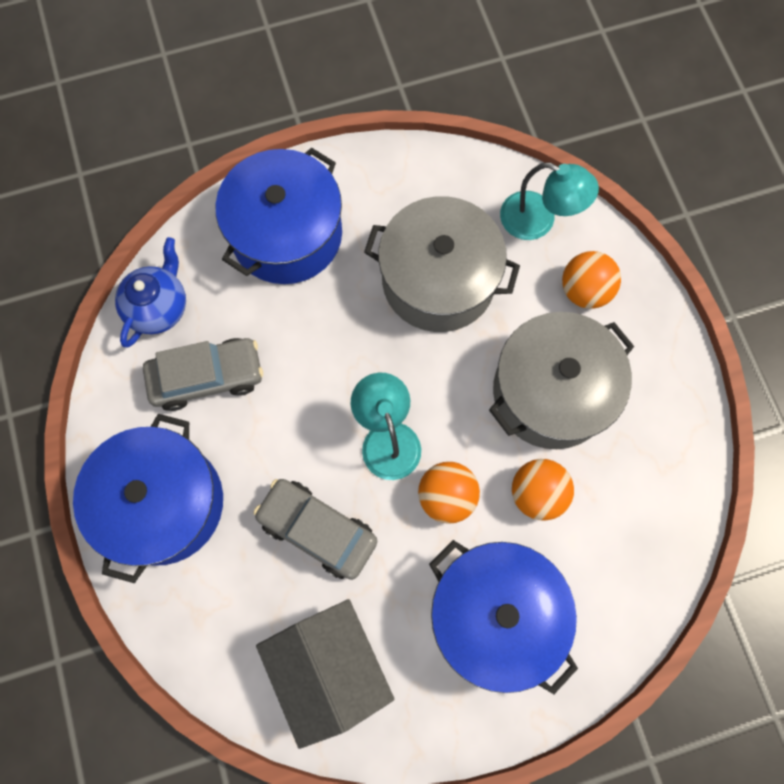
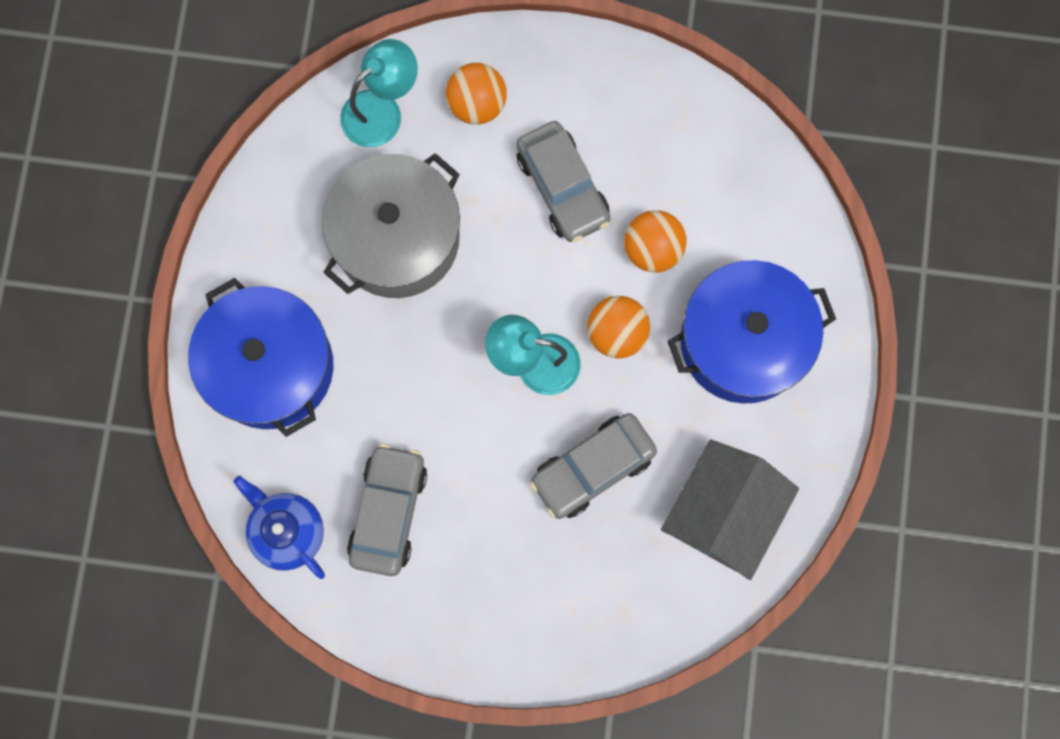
camera: 65 degrees left, 5 degrees up
blue pot [73,414,223,583] -> none
grey house [256,599,395,749] -> grey house turned 60 degrees counterclockwise [661,439,799,580]
grey pot [489,312,634,449] -> grey car [516,121,610,242]

